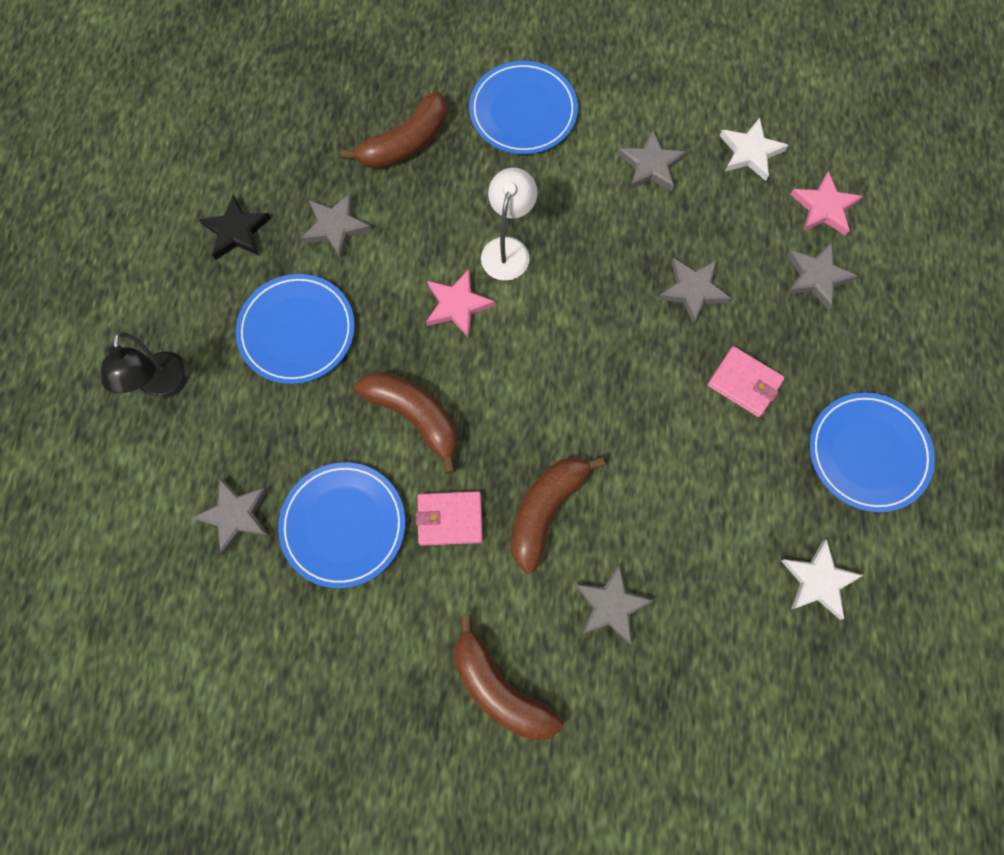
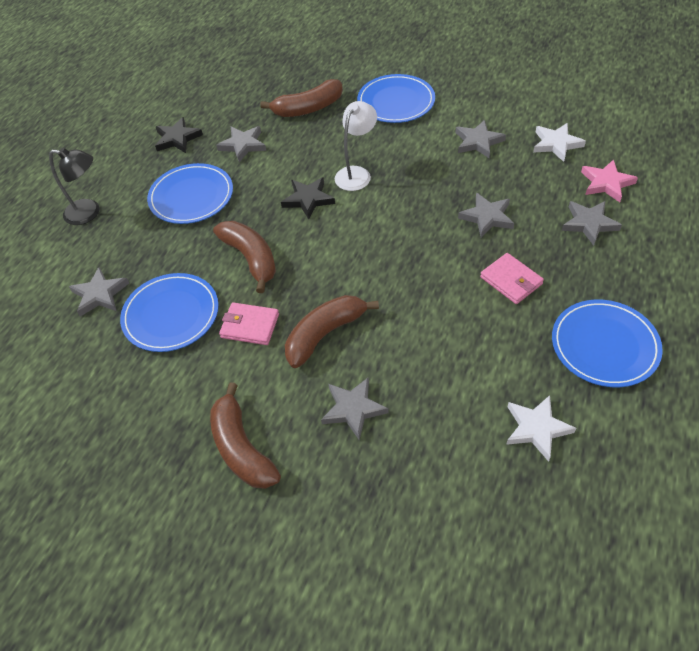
camera: 20 degrees right, 20 degrees down
black lamp [101,332,189,399] -> black lamp turned 90 degrees counterclockwise [49,148,99,225]
pink star [426,269,495,338] -> black star [281,177,335,219]

